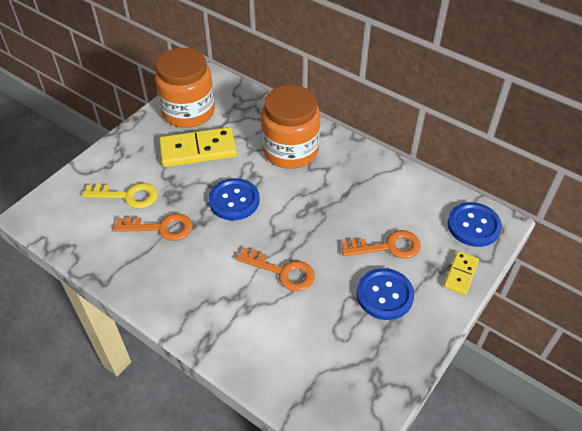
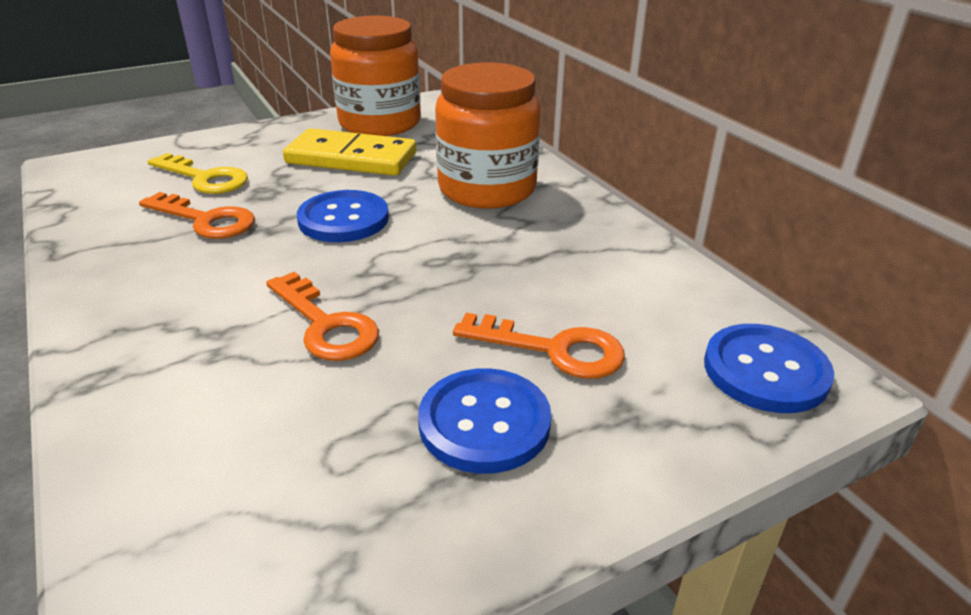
camera: 25 degrees right, 15 degrees down
yellow domino [444,251,479,295] -> none

